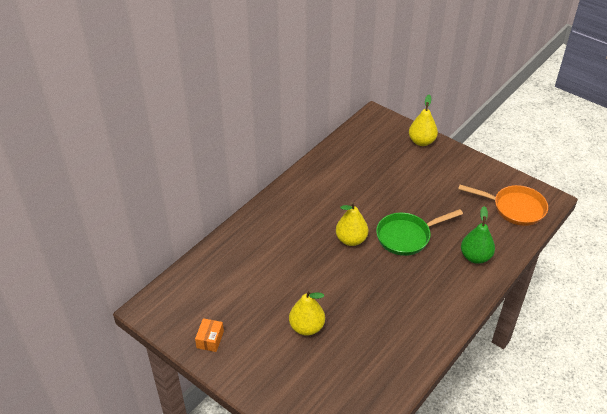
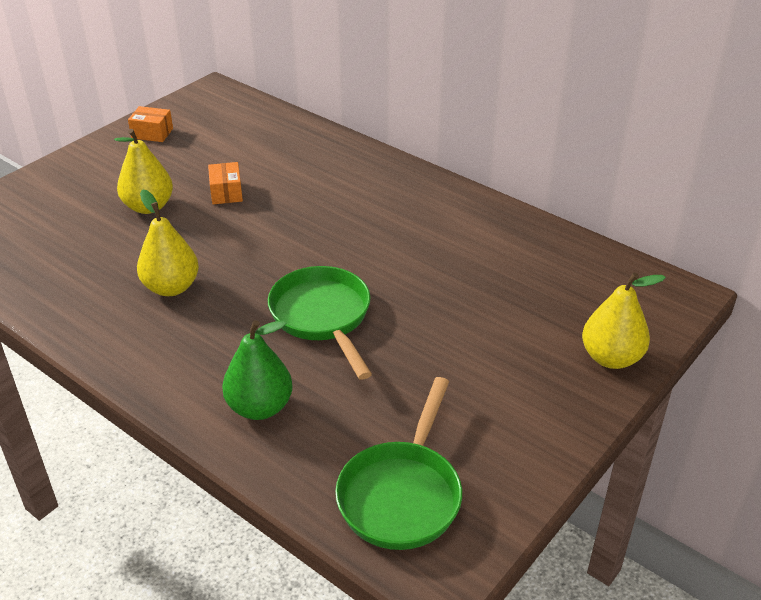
camera: 90 degrees right, 5 degrees down
yellow pear [336,202,368,246] -> yellow pear moved to [137,189,199,296]
orange pan [458,185,548,226] -> green pan [335,377,462,550]
none -> orange box [208,162,243,204]

